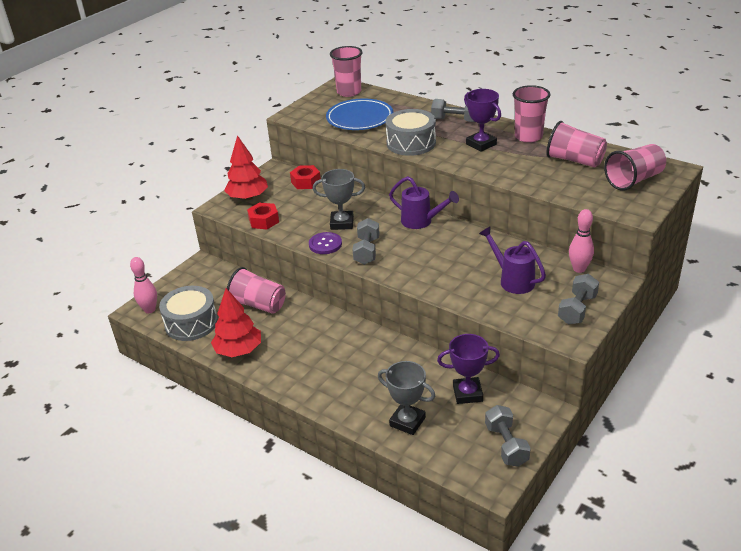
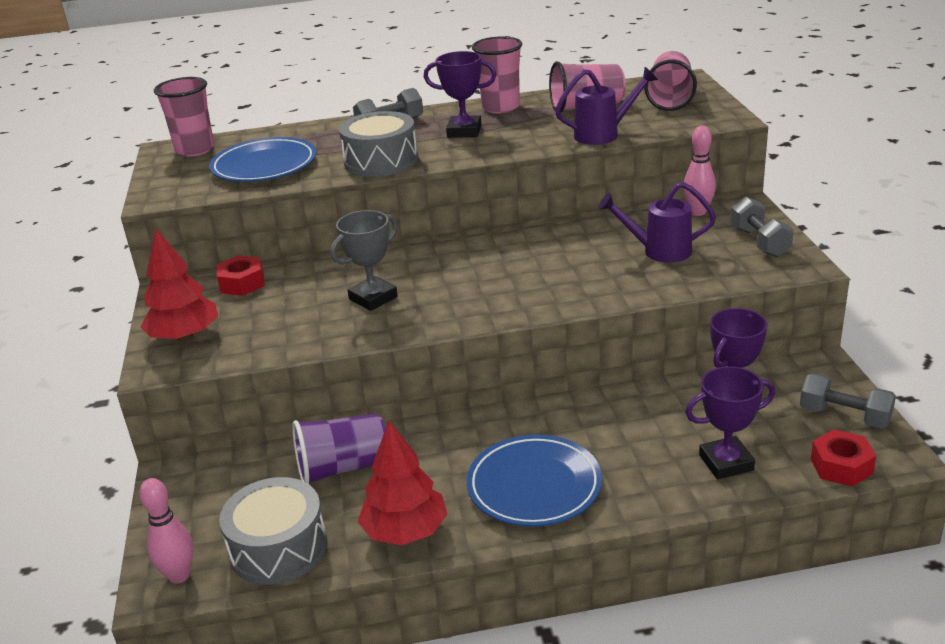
camera: 45 degrees left, 5 degrees down
pink cup [227,267,286,314] -> purple cup [292,413,386,484]
red nut [247,203,279,229] -> red nut moved to [811,429,876,487]
purple button [309,232,342,254] -> none
grey dumbbell [352,218,380,265] -> none
grey trophy [378,361,435,435] -> purple trophy [685,366,775,479]
purple watering can [389,176,459,229] -> purple watering can moved to [555,67,658,145]
none -> blue plate [466,435,602,527]

